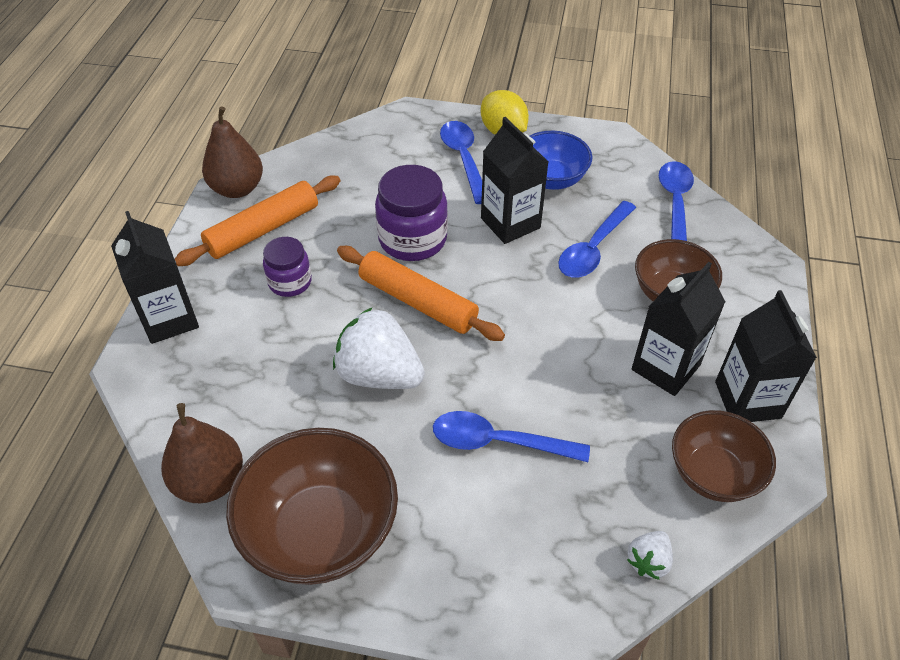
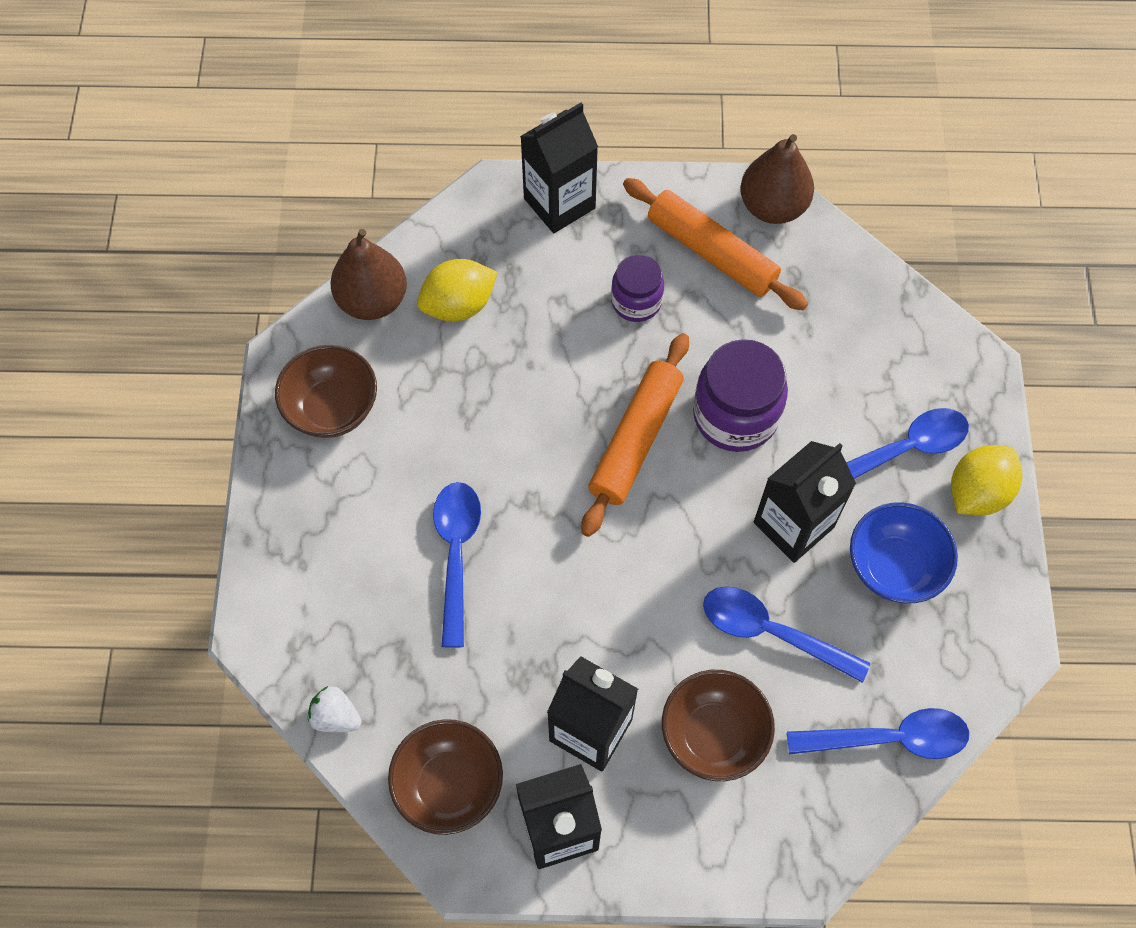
camera: 80 degrees right, 15 degrees up
brown bowl [226,428,398,585] -> brown bowl [275,345,377,438], size x0.64
white strawberry [333,307,425,389] -> none
none -> yellow lemon [417,259,498,321]

